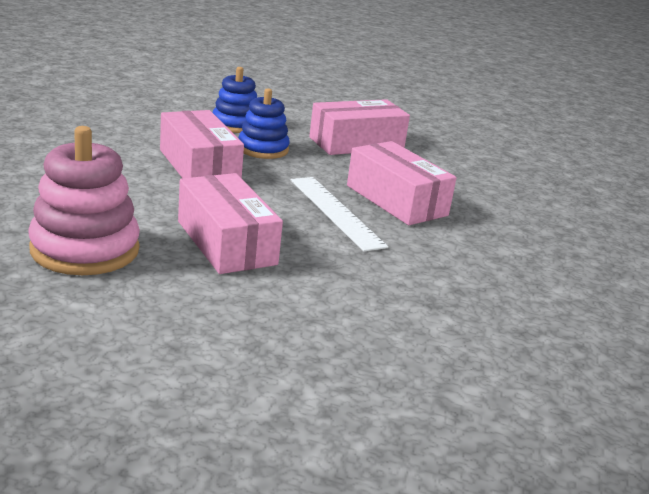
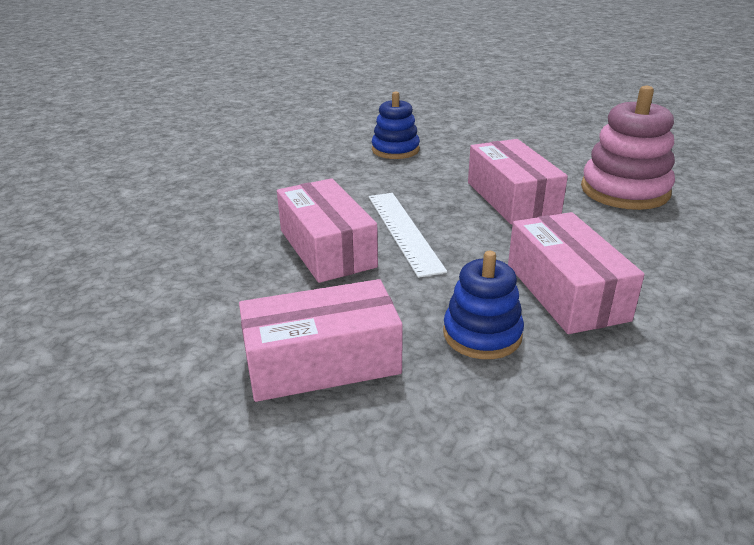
camera: 165 degrees left, 5 degrees up
blue stacking toy [212,67,257,133] -> blue stacking toy moved to [372,91,420,159]

